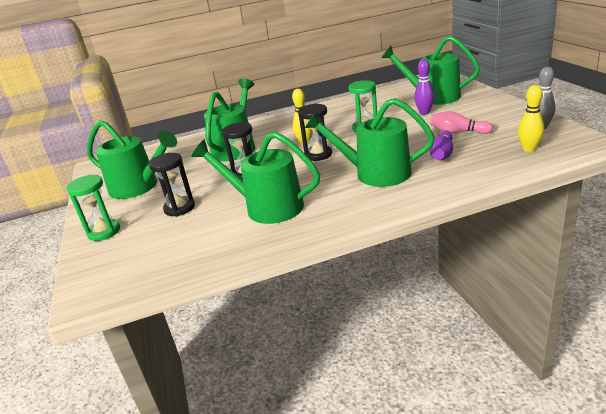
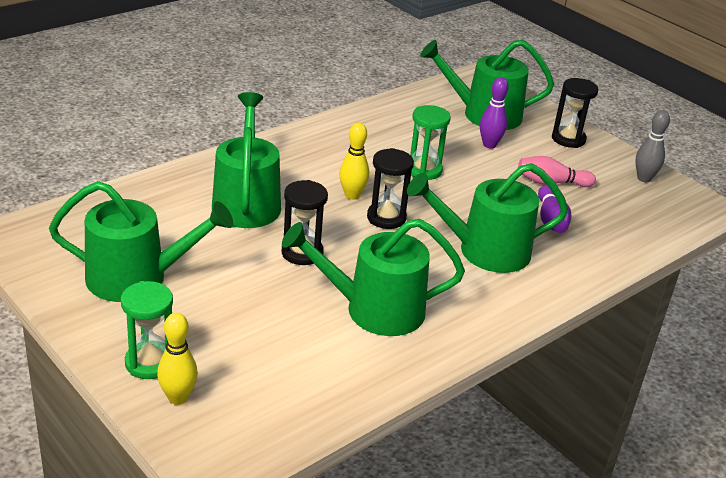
camera: 30 degrees left, 5 degrees up
black hourglass [149,153,195,217] -> black hourglass moved to [552,78,599,148]
yellow bowling pin [518,85,544,152] -> yellow bowling pin moved to [157,313,198,405]

